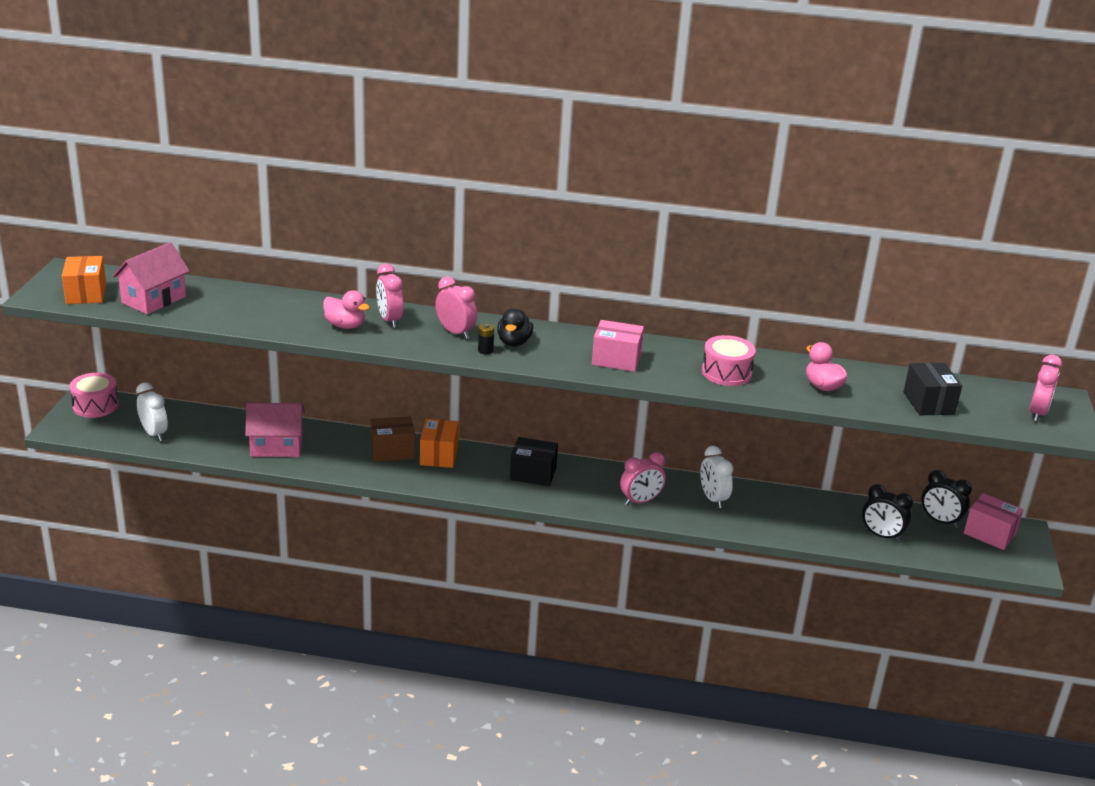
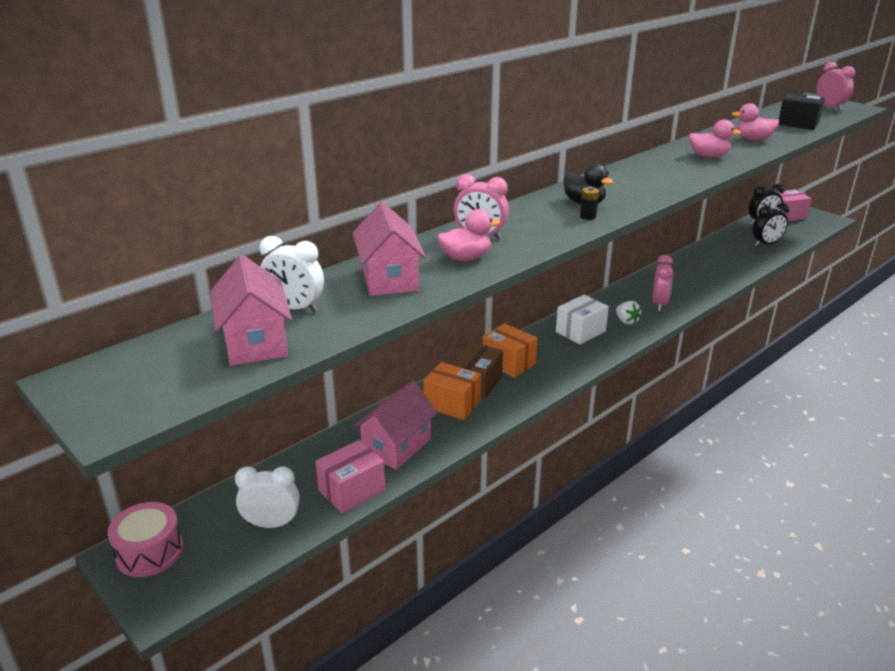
camera: 50 degrees left, 0 degrees up
orange box [62,256,106,304] -> orange box moved to [423,362,481,420]
pink clock [435,277,477,339] -> none
black box [510,437,558,486] -> white box [556,295,609,344]
pink box [592,320,644,372] -> pink box moved to [315,440,385,513]
white clock [700,446,733,508] -> white clock moved to [260,236,324,312]
pink drum [702,335,756,386] -> pink duck [689,120,742,158]
none -> pink house [352,202,426,296]
none -> white strawberry [616,301,642,325]

